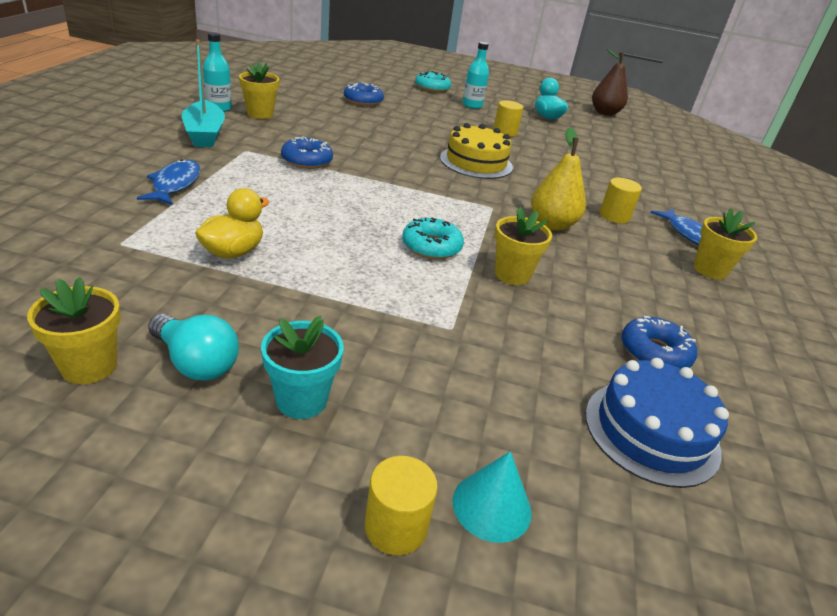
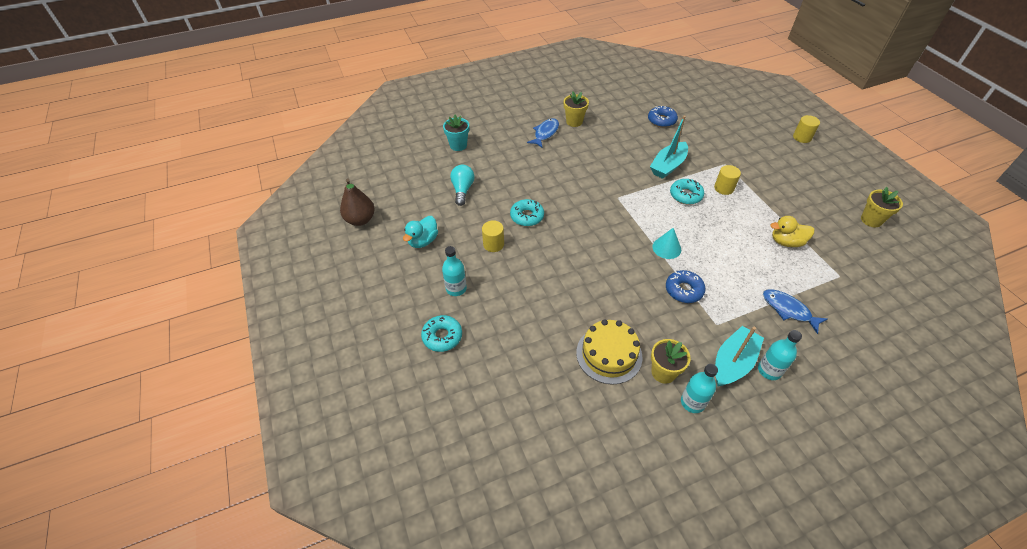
camera: 120 degrees left, 15 degrees up
blue fish [137,159,200,205] -> blue fish turned 75 degrees clockwise [763,289,827,334]
turquoise light bulb [148,314,239,380] -> turquoise light bulb moved to [450,165,474,206]
turquoise flower pot [261,316,344,419] -> turquoise flower pot moved to [443,115,469,151]
blue donut [344,82,384,106] -> none
yellow cake [440,123,513,179] -> yellow cake moved to [576,319,642,385]
turquoise cone [453,451,532,543] -> turquoise cone moved to [652,228,681,259]
yellow flower pot [495,207,552,285] -> turquoise boat [650,115,688,179]
yellow pear [531,127,586,231] -> none
blue cake [585,358,729,488] -> none
yellow cylinder [600,178,642,223] -> yellow cylinder moved to [714,165,741,195]
none -> turquoise donut [510,199,544,226]
none -> turquoise bottle [758,330,802,380]

